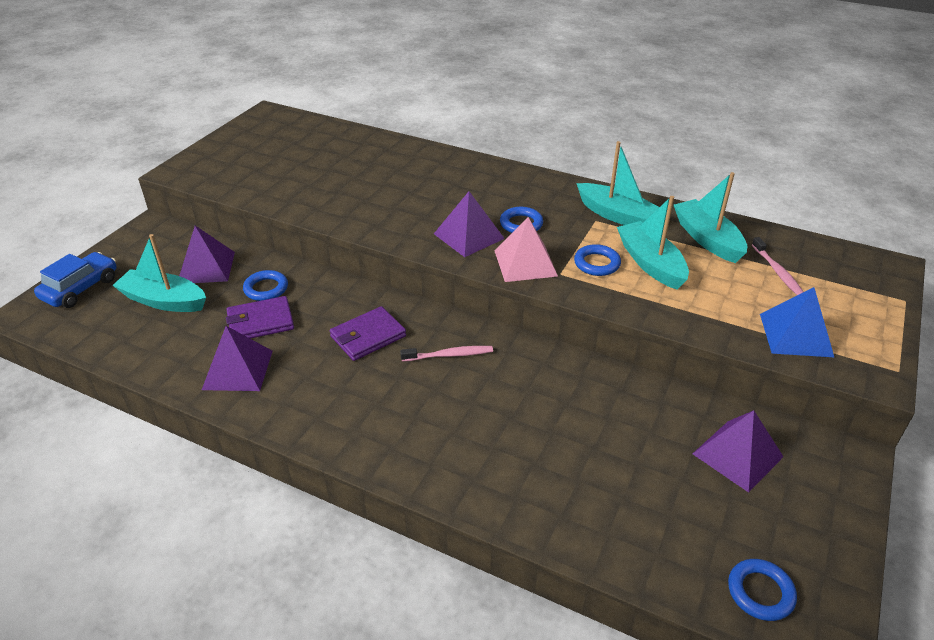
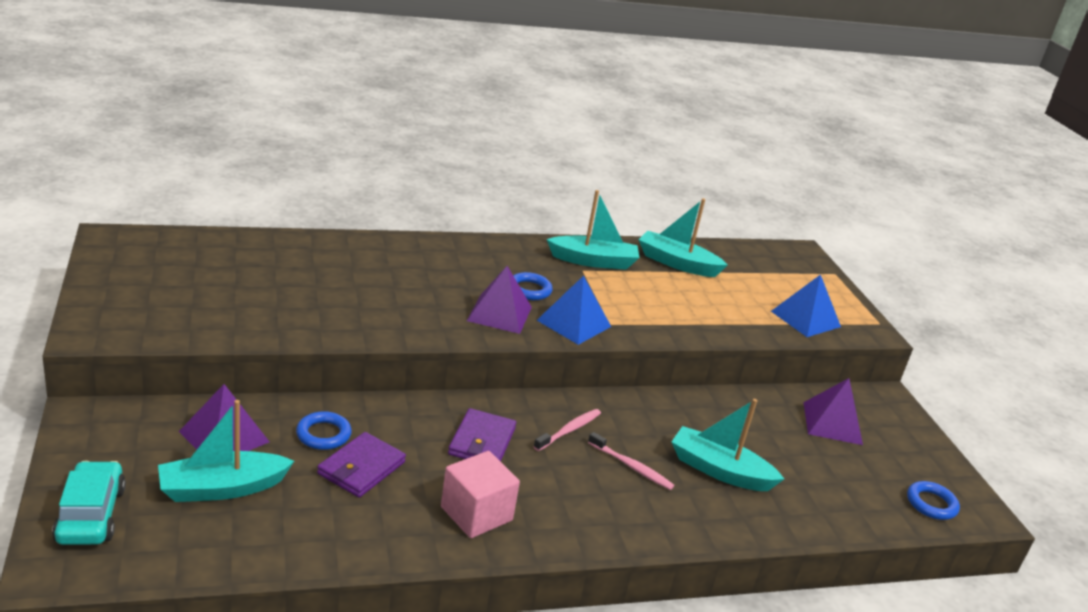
camera: 45 degrees left, 10 degrees down
blue car [34,252,117,308] -> turquoise car [52,461,126,545]
purple pyramid [202,326,273,391] -> none
pink pyramid [494,217,558,282] -> blue pyramid [537,276,611,345]
blue ring [574,244,621,276] -> none
turquoise boat [617,196,689,290] -> turquoise boat moved to [672,399,784,491]
pink toothbrush [752,237,803,295] -> pink toothbrush moved to [588,432,674,490]
none -> pink cube [441,451,520,538]

